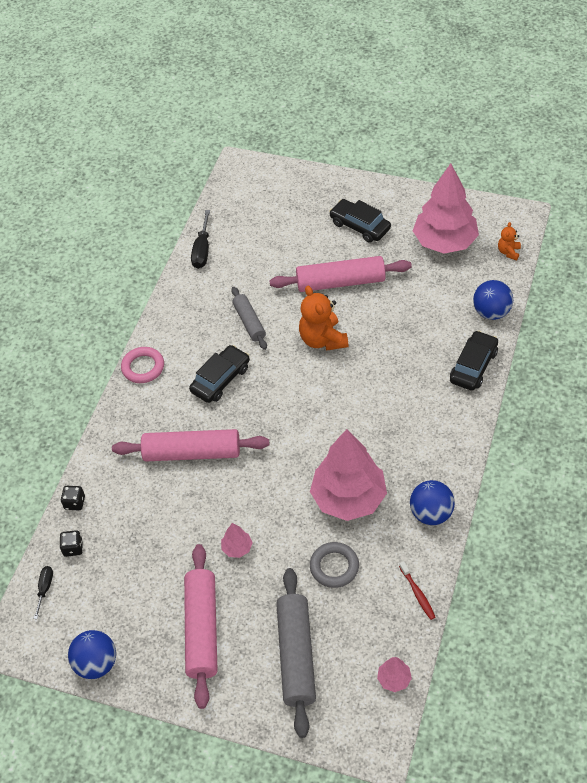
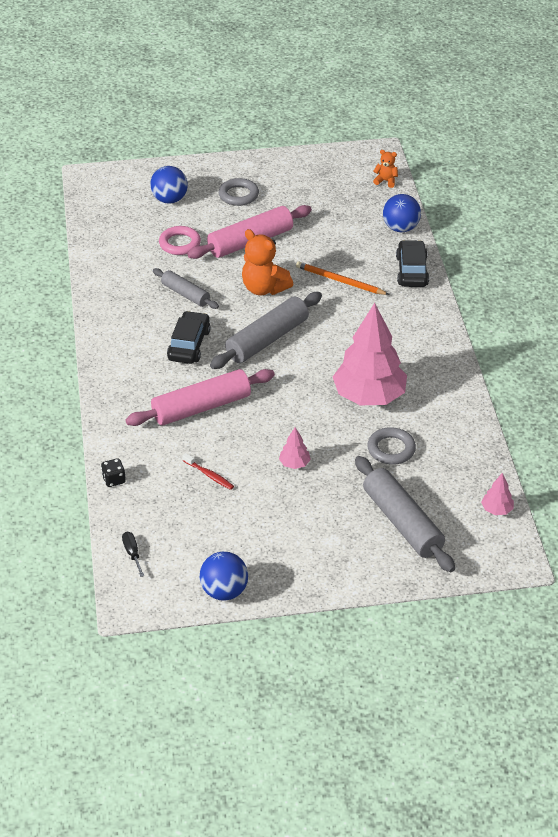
camera: 30 degrees left, 10 degrees down
black dice [59,530,83,557] -> none
pink ring [121,347,164,383] -> pink ring moved to [159,226,201,255]
pink rolling pin [184,544,218,709] -> none
black screwdriver [191,210,210,269] -> none
black car [329,199,391,243] -> grey ring [219,178,259,206]
red toothbrush [399,561,435,620] -> red toothbrush moved to [182,453,234,490]
blue ball [410,480,455,525] -> blue ball moved to [150,166,188,204]
pink tree [413,163,479,254] -> none
orange teddy bear [498,222,521,261] -> orange teddy bear turned 120 degrees clockwise [373,150,398,188]
none -> grey rolling pin [210,292,322,369]
none -> orange pencil [296,262,389,295]

